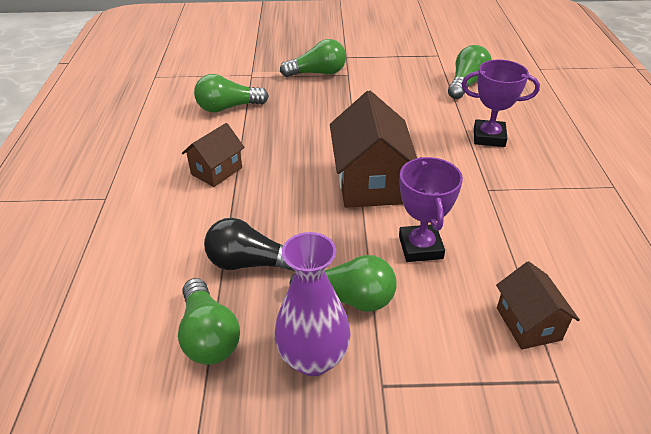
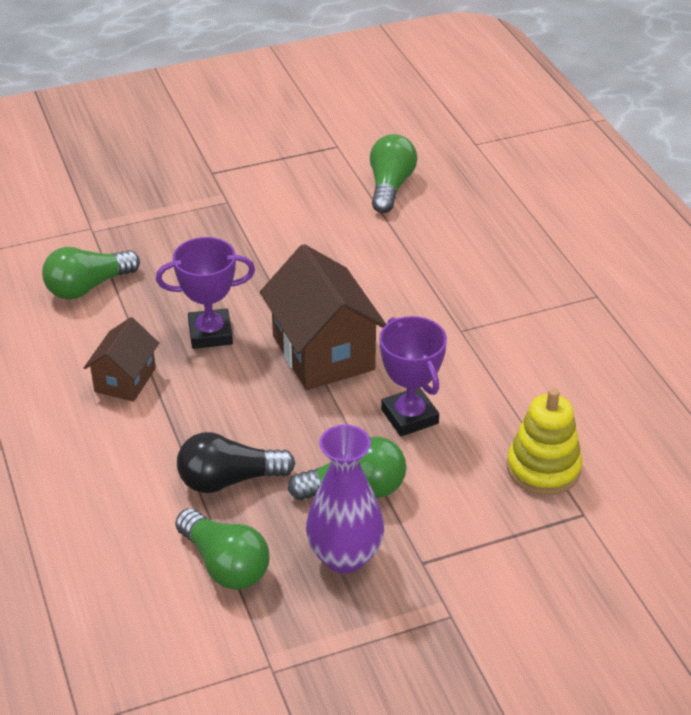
camera: 20 degrees left, 0 degrees up
green light bulb [280,39,346,77] -> none
purple trophy [461,60,540,147] -> purple trophy moved to [156,237,255,349]
brown house [496,261,580,349] -> yellow stacking toy [507,388,582,495]

